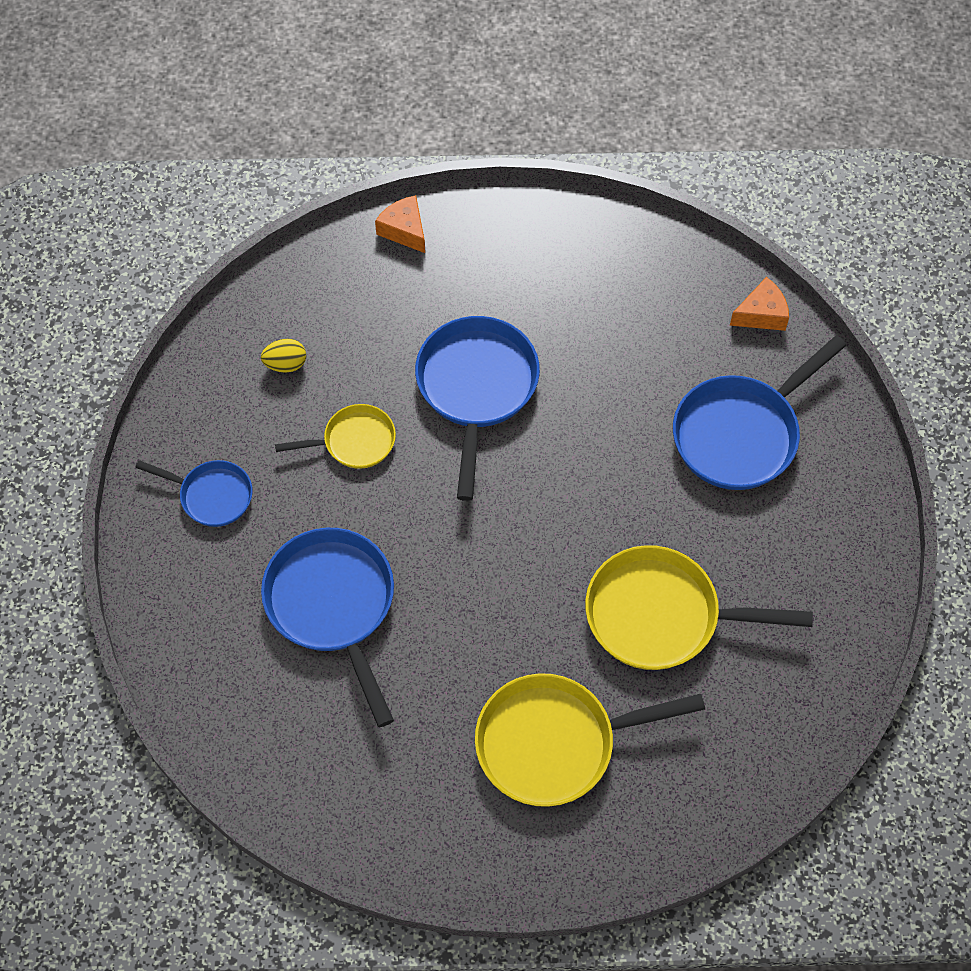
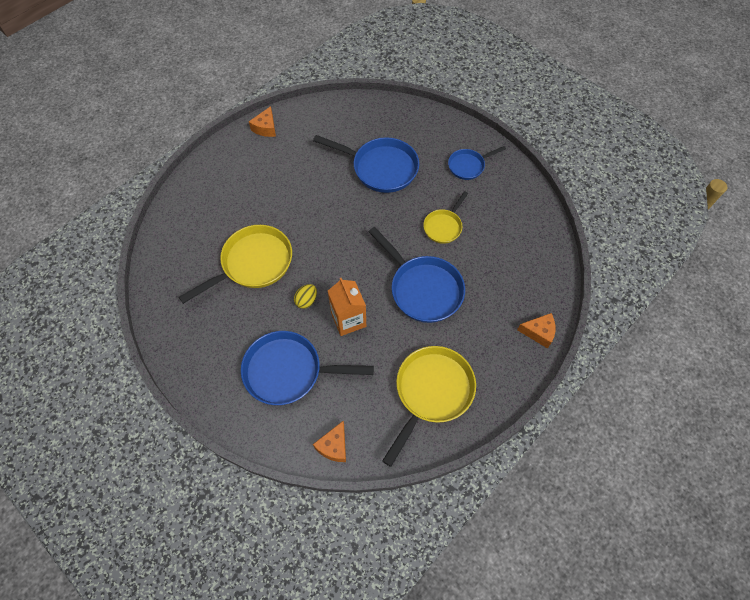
camera: 135 degrees right, 0 degrees up
yellow egg [261,339,306,373] -> yellow egg moved to [294,284,317,309]
yellow pan [475,673,705,807] -> yellow pan moved to [382,346,476,467]
blue pan [673,335,847,490] -> blue pan turned 90 degrees counterclockwise [241,331,374,405]
none -> orange cheese [249,106,276,137]
none -> orange carton [328,278,366,336]

